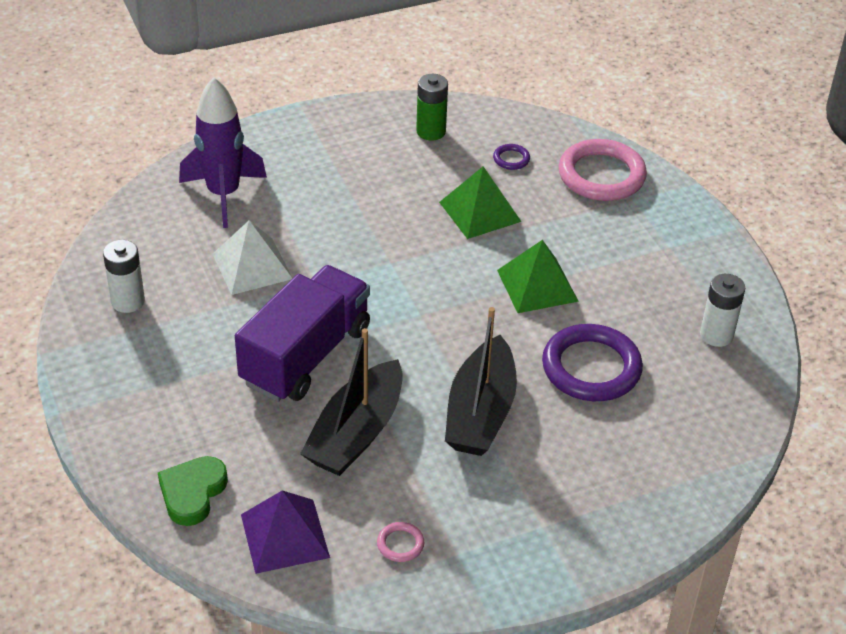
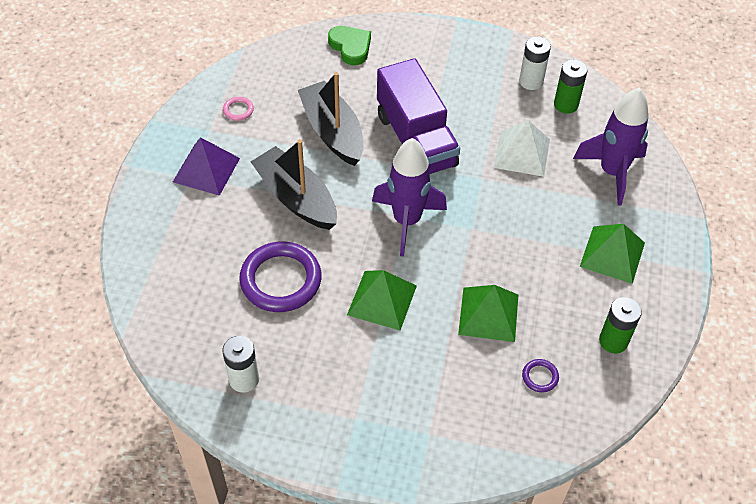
camera: 125 degrees right, 10 degrees up
purple pyramid [241,490,330,574] -> purple pyramid moved to [173,137,240,196]
pink ring [559,139,647,201] -> none
none -> purple rocket [372,138,447,256]
none -> green battery [554,59,588,114]
none -> green pyramid [580,224,645,284]

